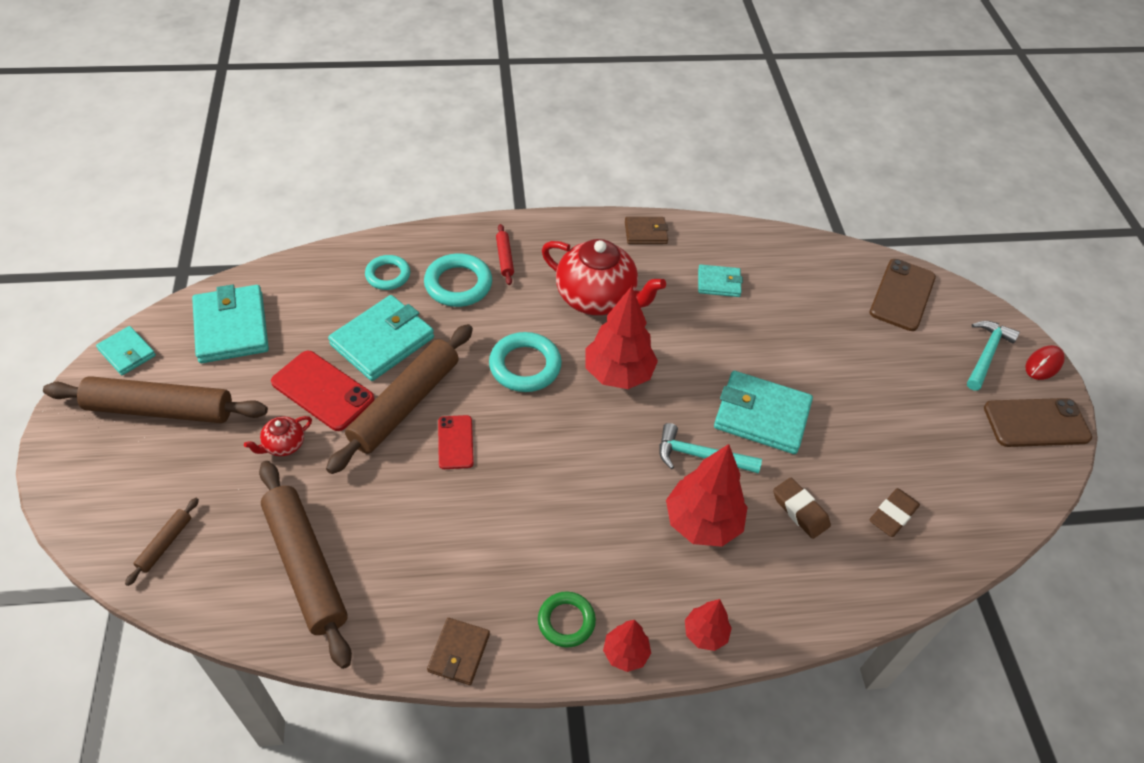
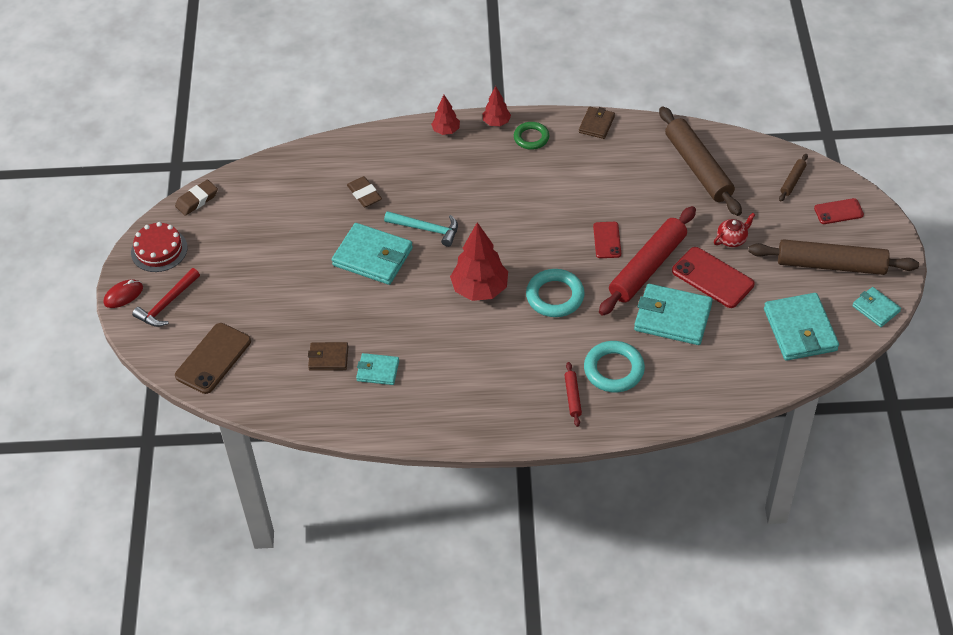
camera: 170 degrees left, 0 degrees up
brown rolling pin [326,324,473,474] -> red rolling pin [599,206,696,316]
turquoise wallet [328,295,434,381] -> turquoise wallet turned 60 degrees clockwise [634,284,713,345]
turquoise ring [365,255,410,290] -> none
red teapot [542,239,666,315] -> none
brown wallet [625,217,668,244] -> brown wallet moved to [308,342,348,371]
red tree [666,444,748,547] -> none
brown eraser [870,488,920,537] -> brown eraser moved to [175,180,218,216]
turquoise hammer [967,321,1020,391] -> red hammer [132,268,200,327]
brown phone [984,398,1092,447] -> red cake [131,222,187,272]
none -> red phone [814,198,864,224]

